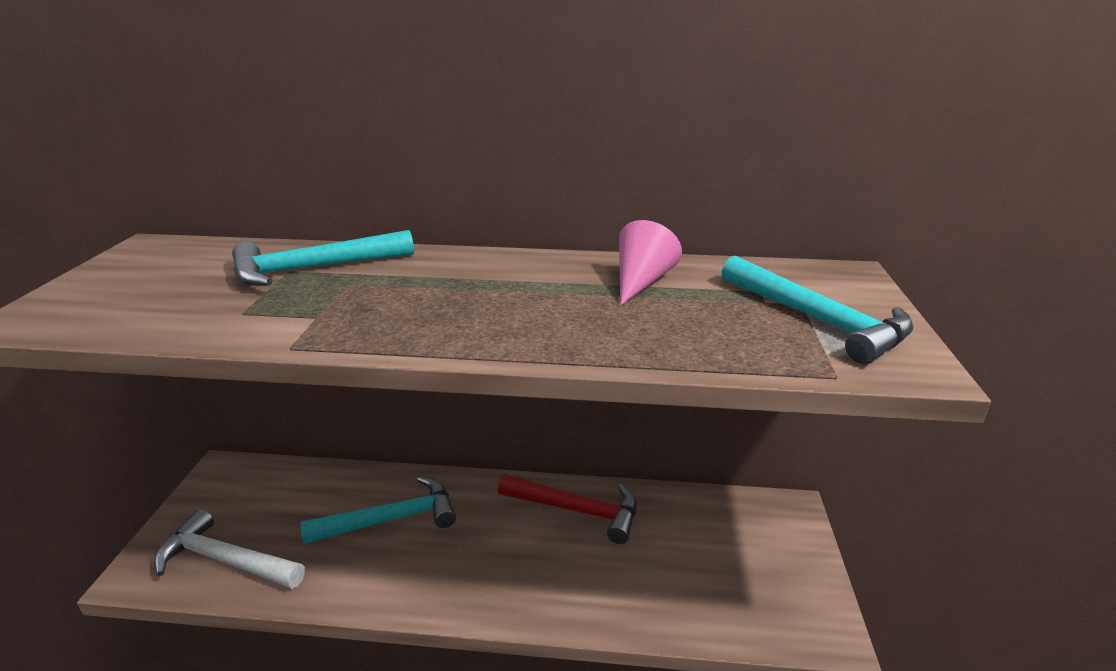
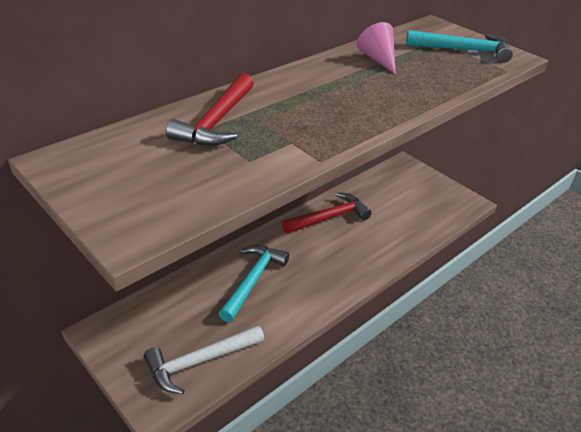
camera: 50 degrees left, 10 degrees up
turquoise hammer [232,230,414,286] -> red hammer [166,73,254,146]

